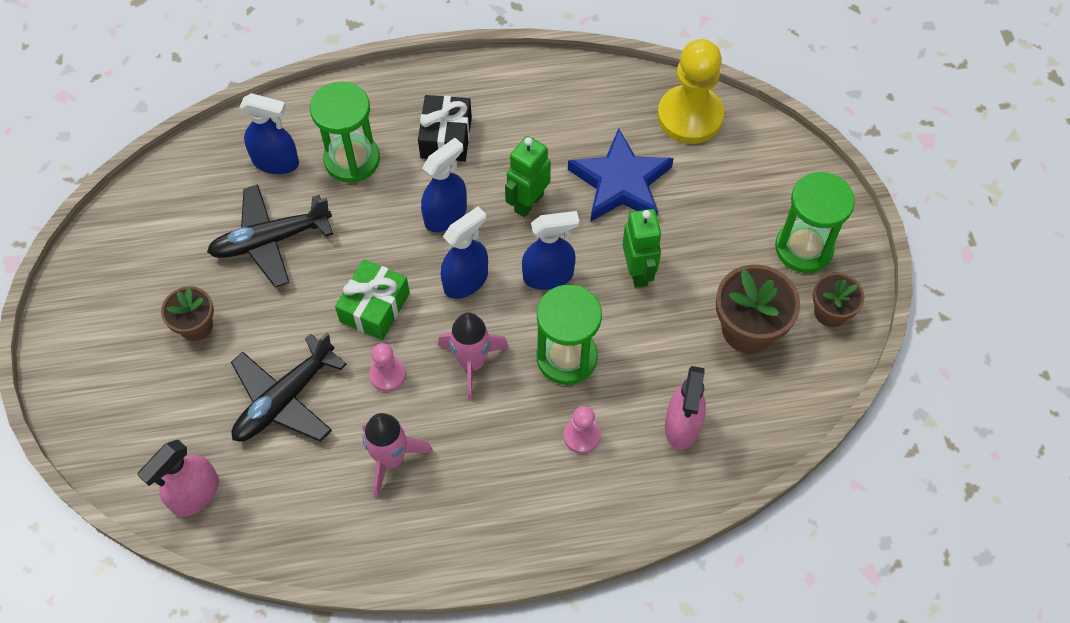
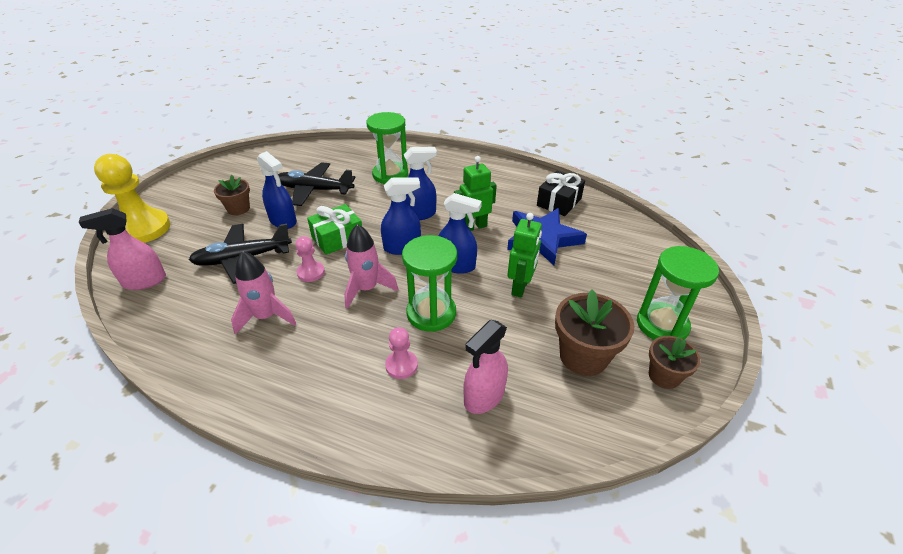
camera: 30 degrees right, 20 degrees down
blue spray bottle [240,93,299,174] -> blue spray bottle moved to [257,151,297,229]
black gift [418,95,472,162] -> black gift moved to [537,171,585,216]
yellow pawn [657,39,724,144] -> yellow pawn moved to [94,154,171,243]

